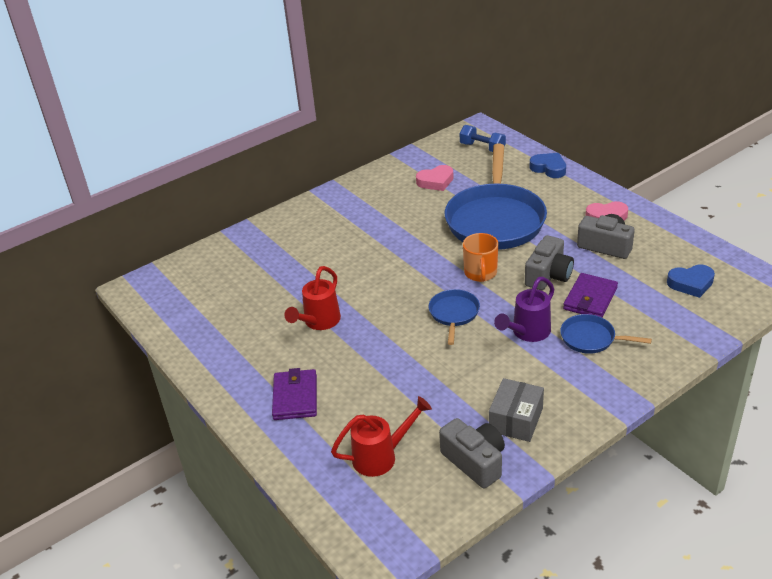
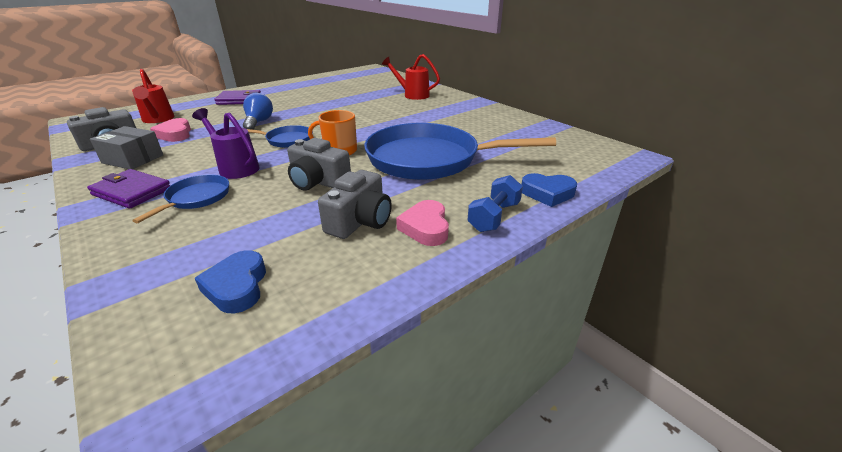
camera: 85 degrees right, 5 degrees down
red watering can [284,266,341,330] -> red watering can moved to [382,54,440,100]
pink heart [416,165,454,191] -> pink heart moved to [150,118,191,142]
blue dumbbell [460,125,506,152] -> blue dumbbell moved to [468,175,523,232]
blue heart [530,153,566,178] -> blue heart turned 60 degrees clockwise [521,173,577,207]
purple wallet [563,273,618,317] -> purple wallet moved to [87,169,170,209]
none -> blue light bulb [243,93,273,130]

